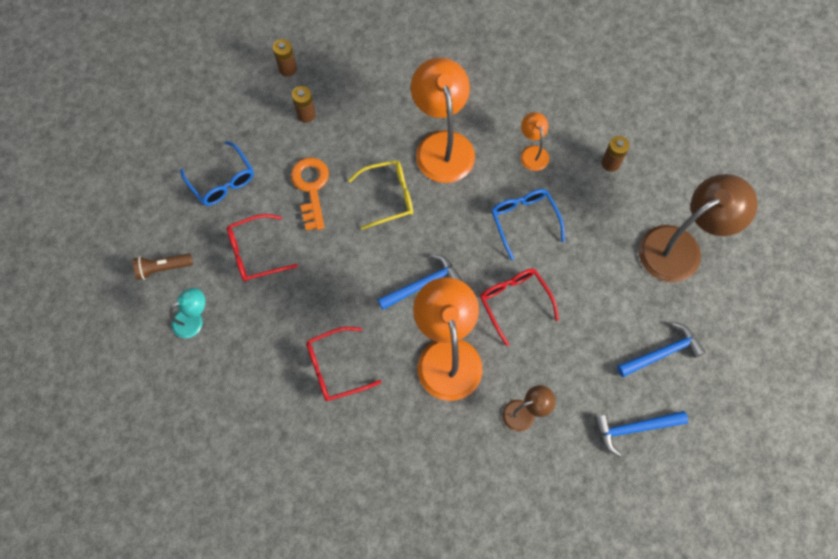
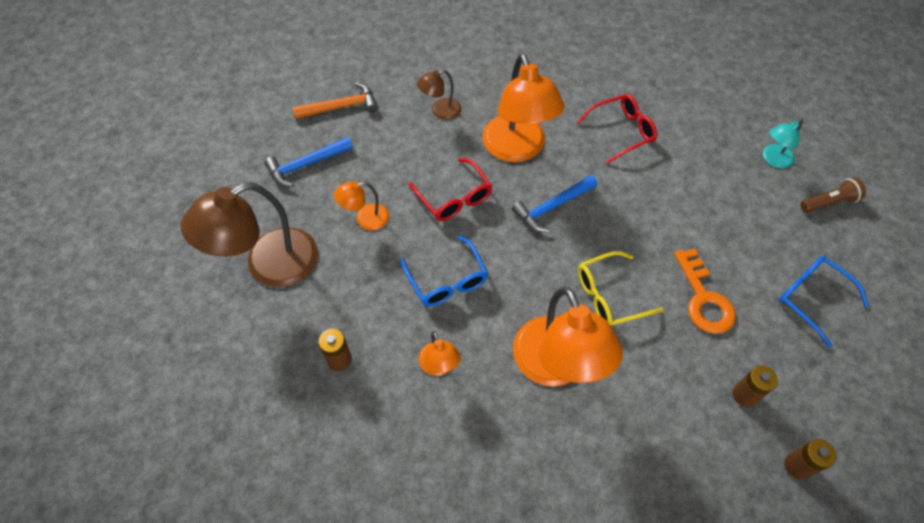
camera: 175 degrees right, 10 degrees down
red glasses [227,214,298,282] -> none
blue hammer [594,411,688,456] -> orange hammer [292,83,378,119]
none -> orange lamp [334,181,389,230]

